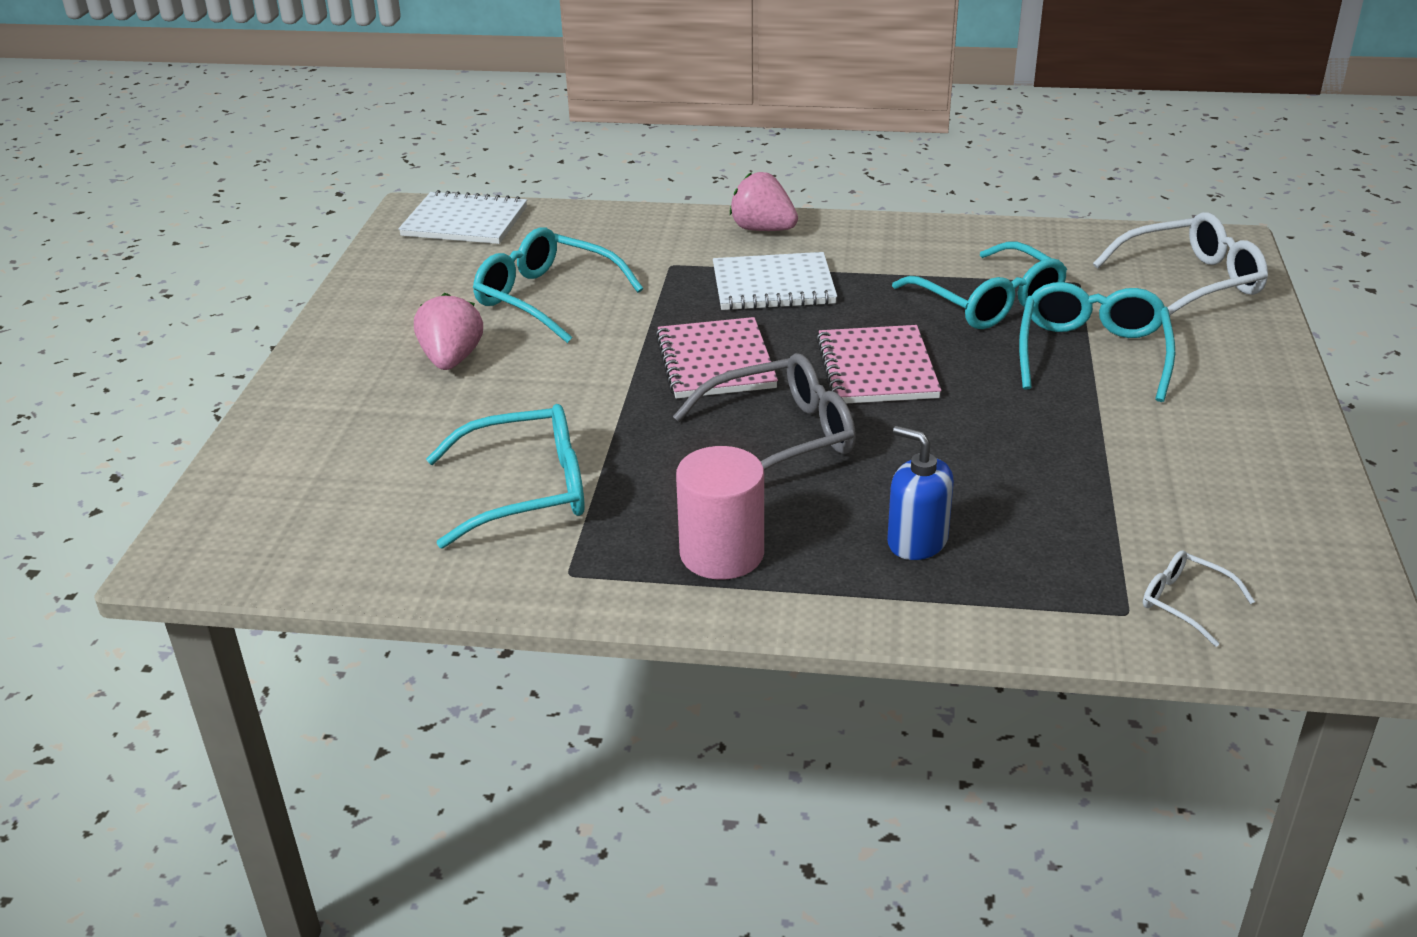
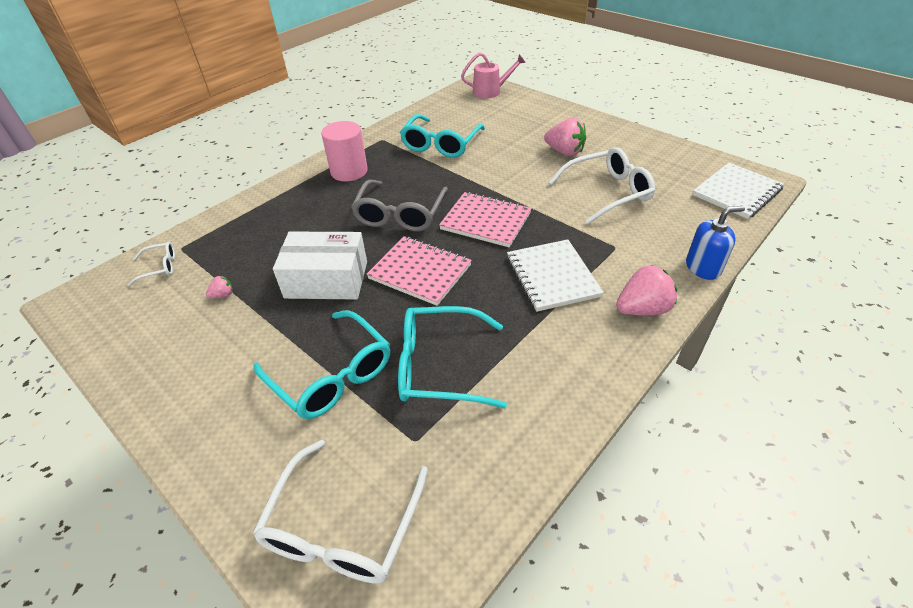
camera: 125 degrees right, 10 degrees up
turquoise glasses [473,228,643,343] -> white glasses [548,147,655,224]
white notebook [713,252,837,311] -> white notebook turned 45 degrees counterclockwise [507,239,604,312]
blue soap dispenser [887,426,954,560] -> blue soap dispenser moved to [686,206,745,280]
none -> pink strawberry [206,276,233,298]
none -> white box [273,232,367,300]
none -> pink watering can [461,52,526,98]

